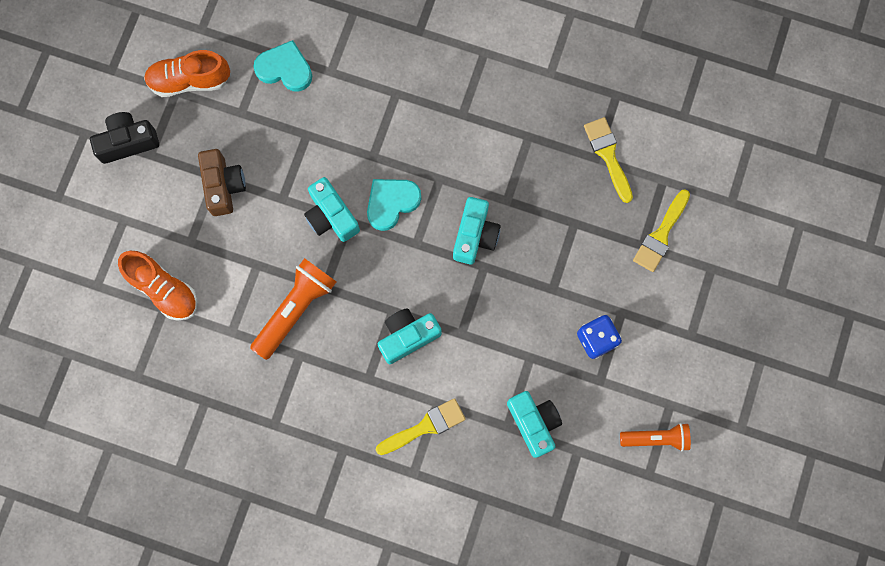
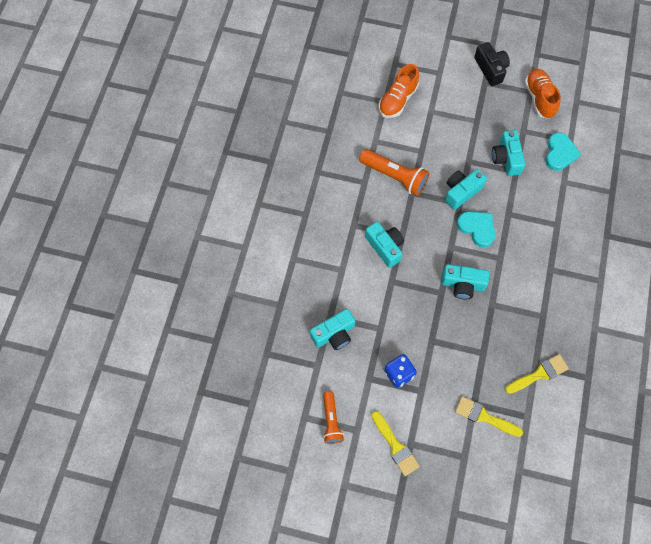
camera: 85 degrees right, 10 degrees down
brown camera [198,149,246,216] -> none
yellow brush [376,398,466,455] -> yellow brush moved to [371,411,420,476]
none -> turquoise camera [492,130,525,176]

